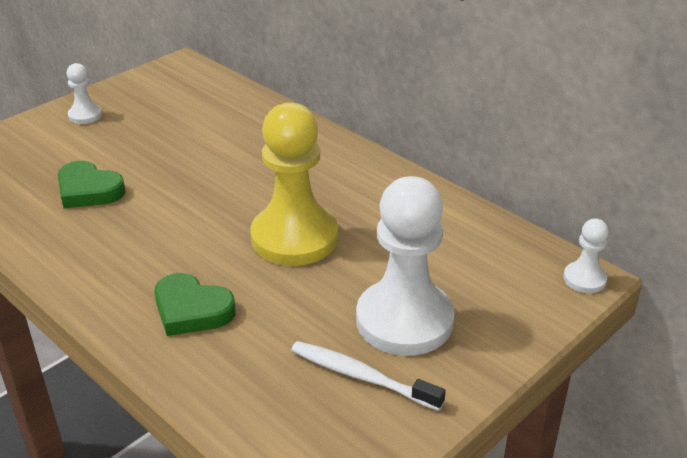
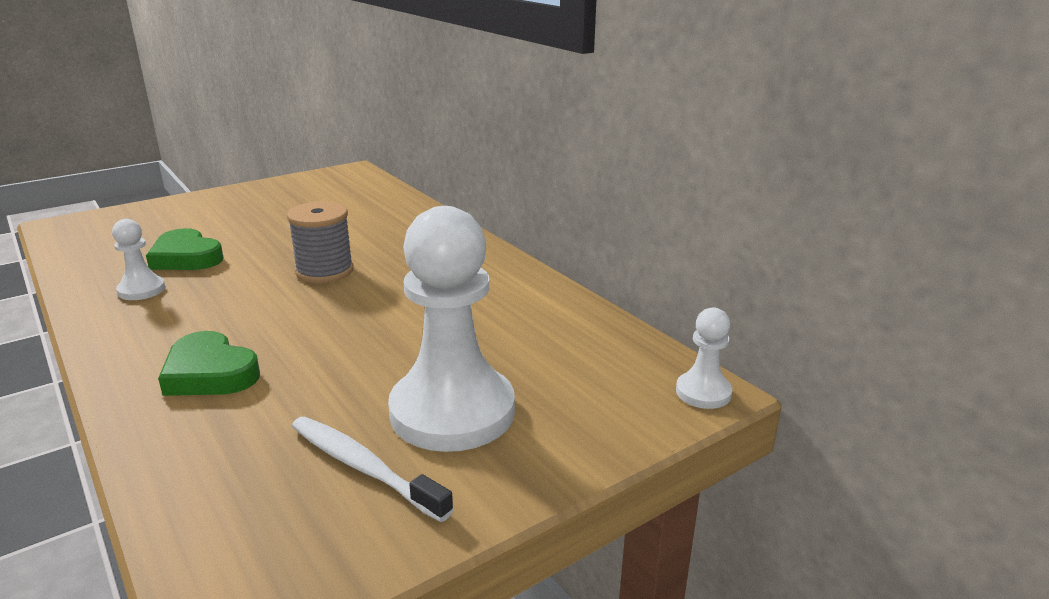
camera: 10 degrees right, 10 degrees down
white pawn [67,63,102,124] -> white pawn moved to [112,219,165,300]
yellow pawn [250,102,338,266] -> none
none -> grey spool [287,201,354,283]

